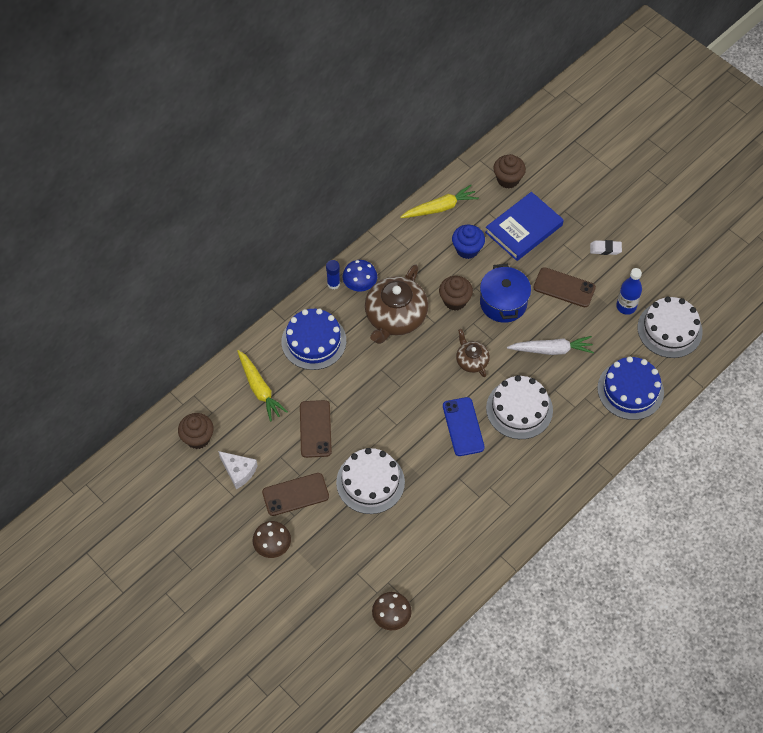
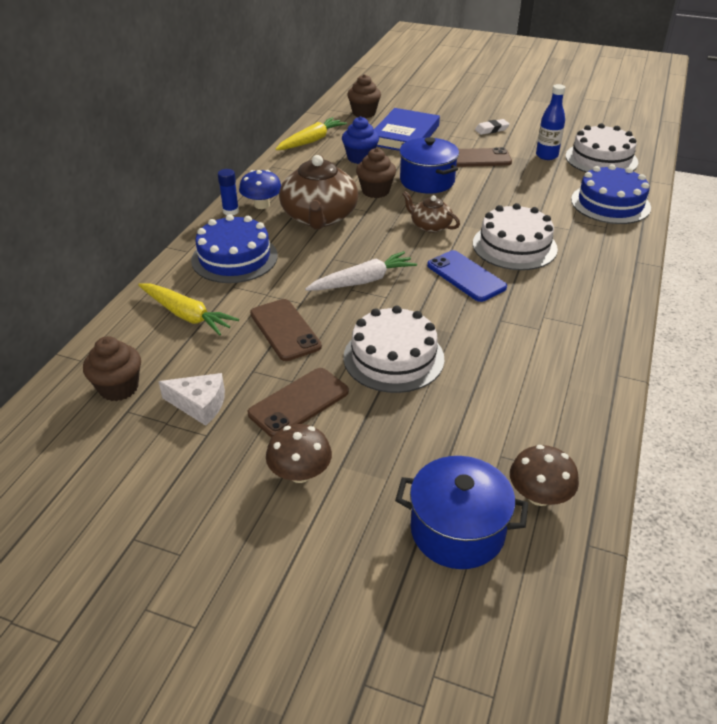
camera: 25 degrees left, 20 degrees down
white carrot [507,336,594,355] -> white carrot moved to [305,251,417,291]
none -> blue pot [395,456,528,569]

